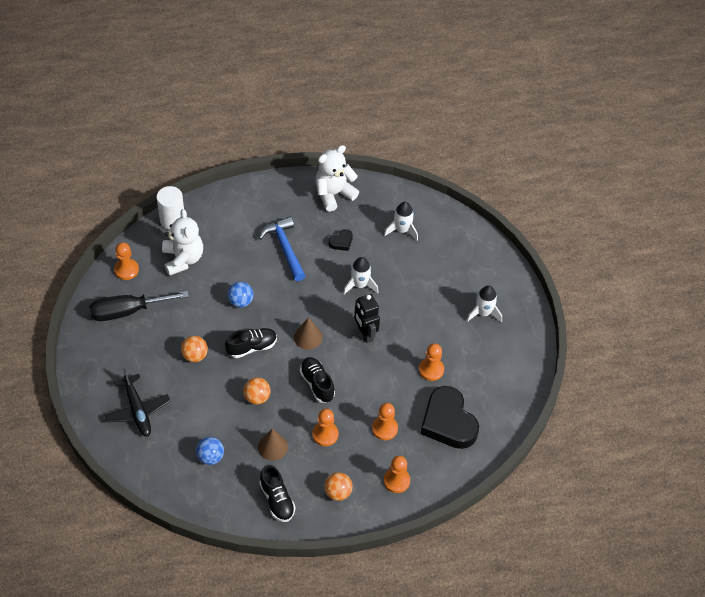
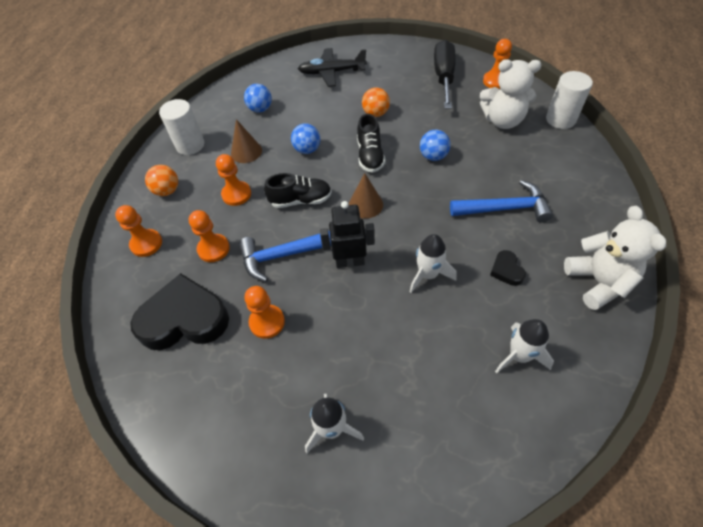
camera: 115 degrees right, 0 degrees up
orange ball [243,377,271,405] -> blue ball [291,123,320,154]
black shoe [259,465,296,522] -> white cylinder [159,99,204,155]
none -> blue hammer [239,231,331,282]

